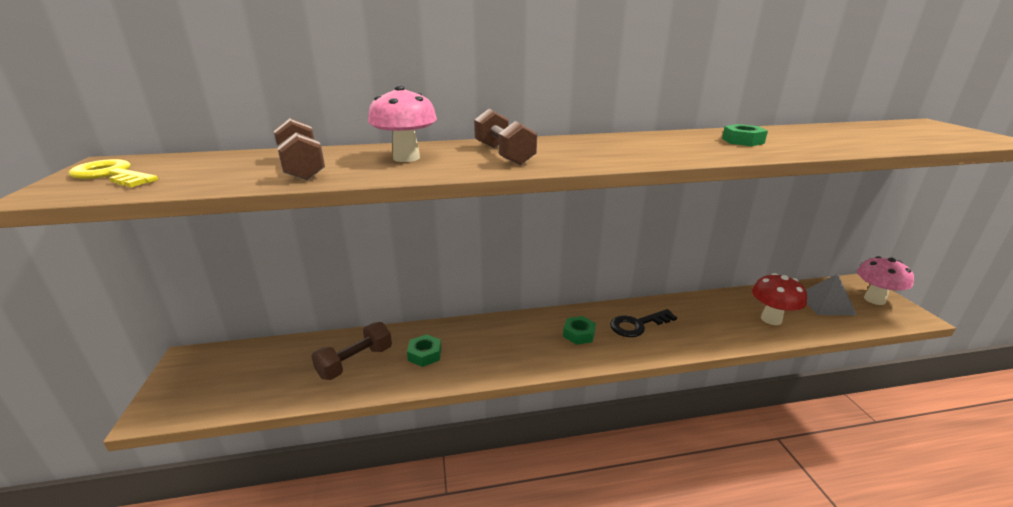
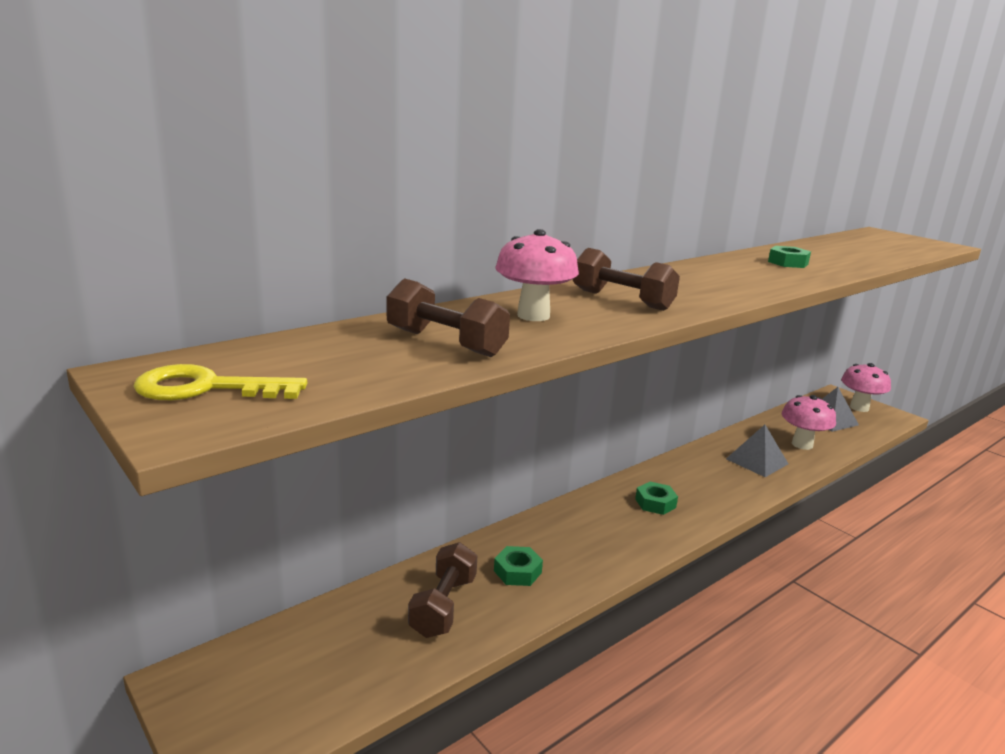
camera: 30 degrees left, 5 degrees down
black key [610,309,677,337] -> none
red mushroom [752,273,807,325] -> pink mushroom [782,395,836,450]
none -> grey pyramid [726,425,788,477]

